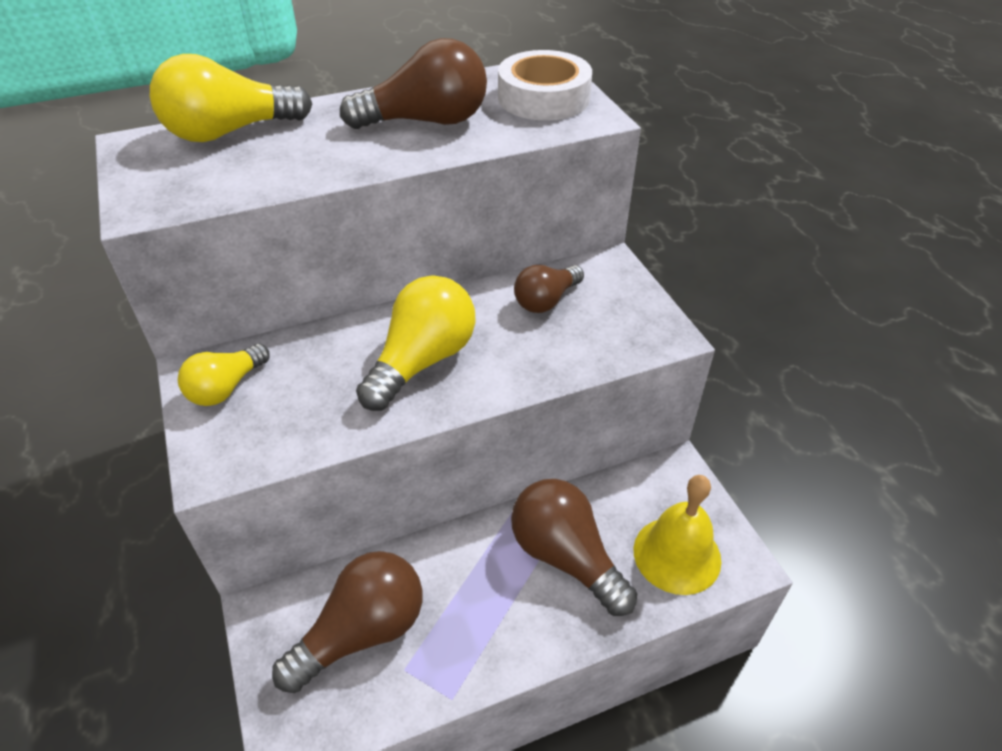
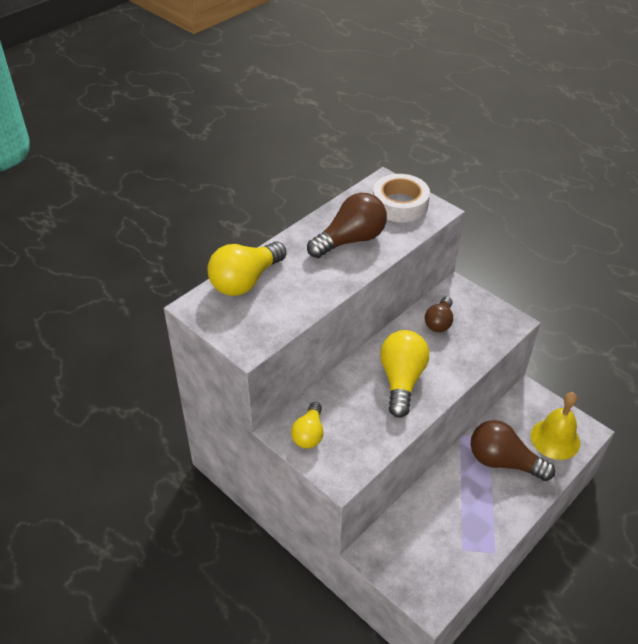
camera: 25 degrees left, 0 degrees up
brown light bulb [272,551,422,693] -> none

